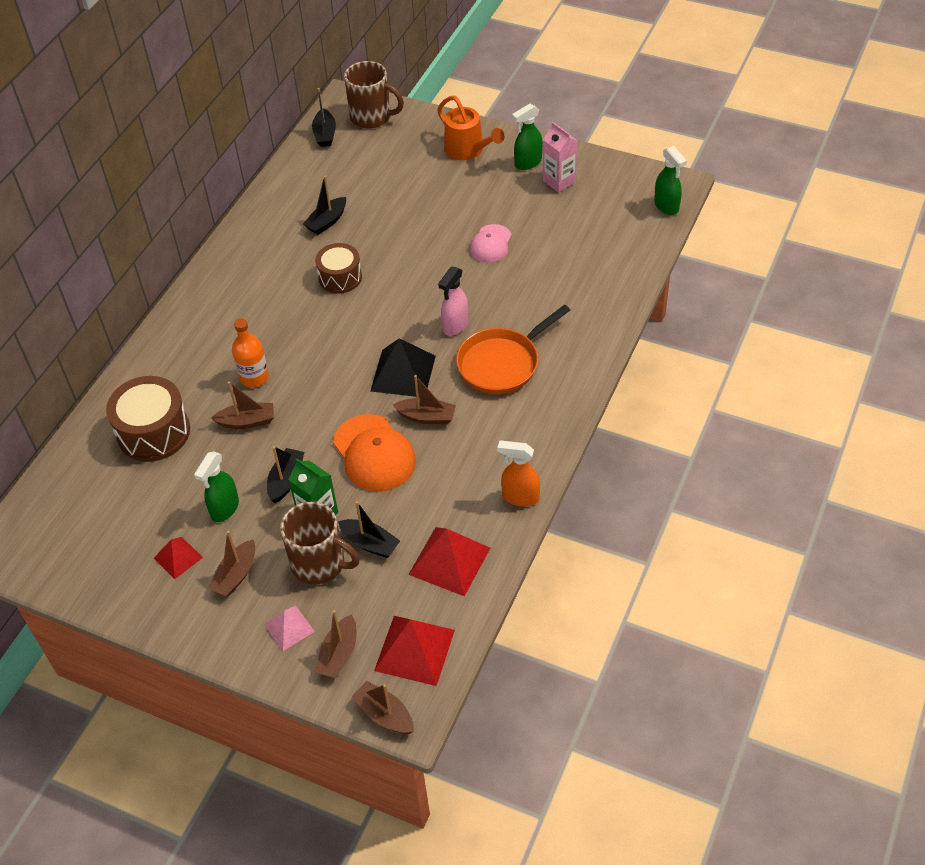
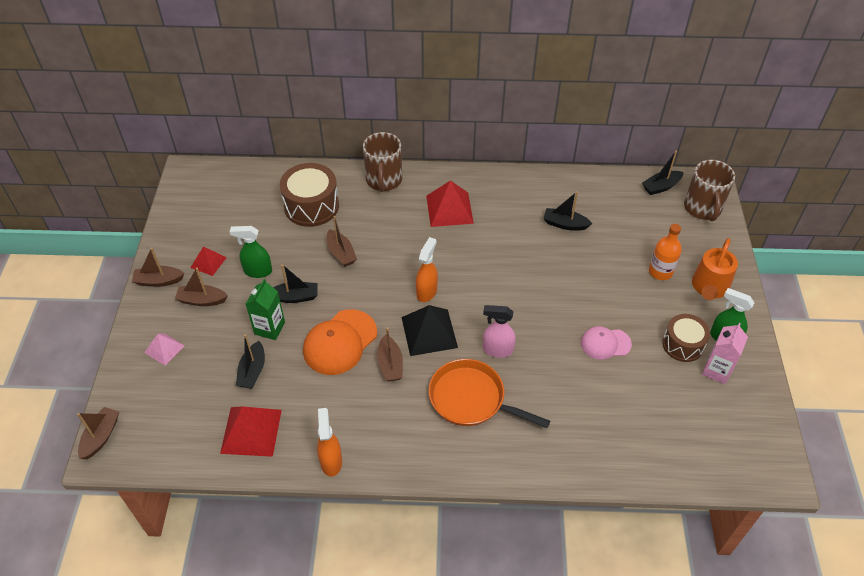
camera: 65 degrees right, 0 degrees up
orange bottle [232,319,269,388] -> orange bottle moved to [649,224,682,280]
brown mug [280,502,360,584] -> brown mug moved to [363,132,402,192]
brown drum [315,243,362,294] -> brown drum moved to [662,314,710,362]
brown boat [315,610,356,678] -> brown boat moved to [132,247,184,287]
red pyramid [374,616,455,686] -> red pyramid moved to [426,180,474,227]
green spray bottle [654,146,687,215] -> none
none -> orange spray bottle [416,237,438,302]

